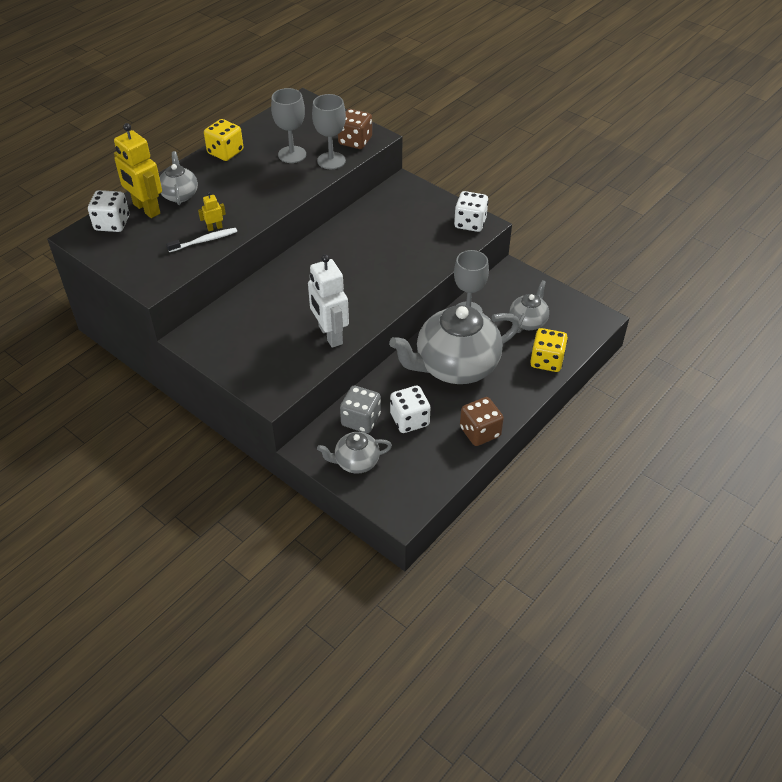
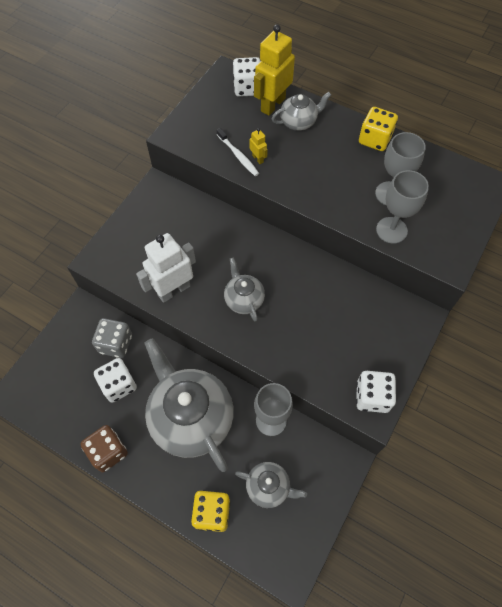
camera: 80 degrees right, 15 degrees up
grey teapot [317,432,392,474] -> grey teapot moved to [224,257,265,322]
brown dice [338,109,372,149] -> none

